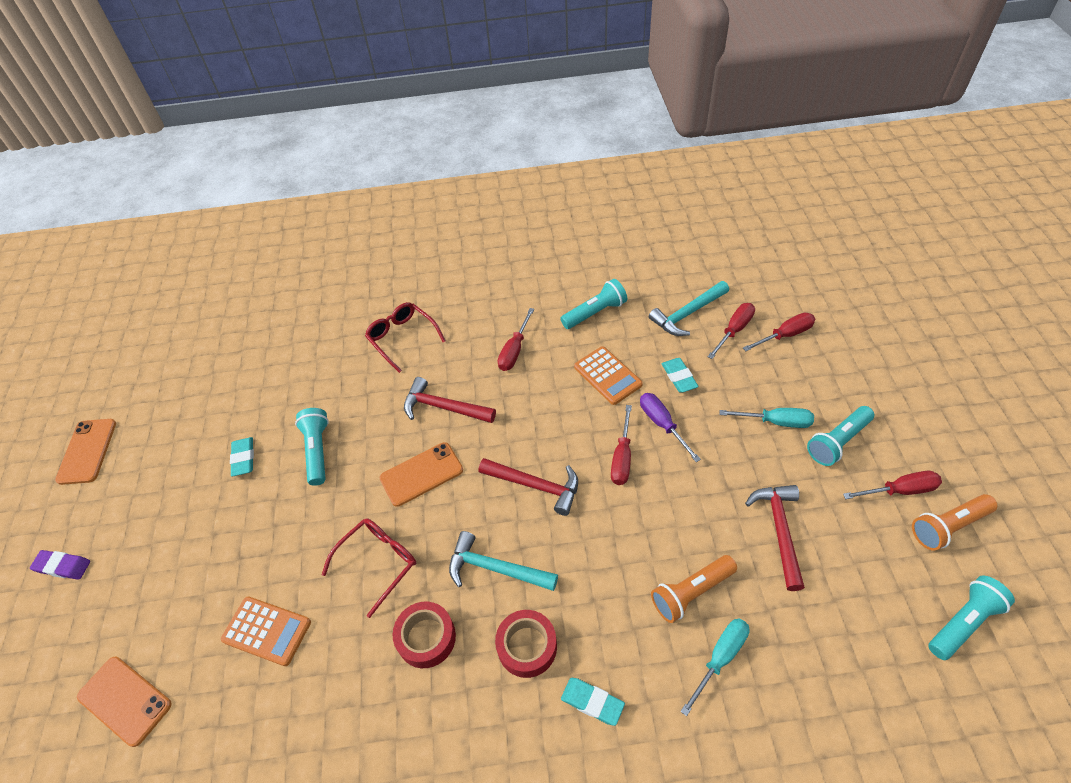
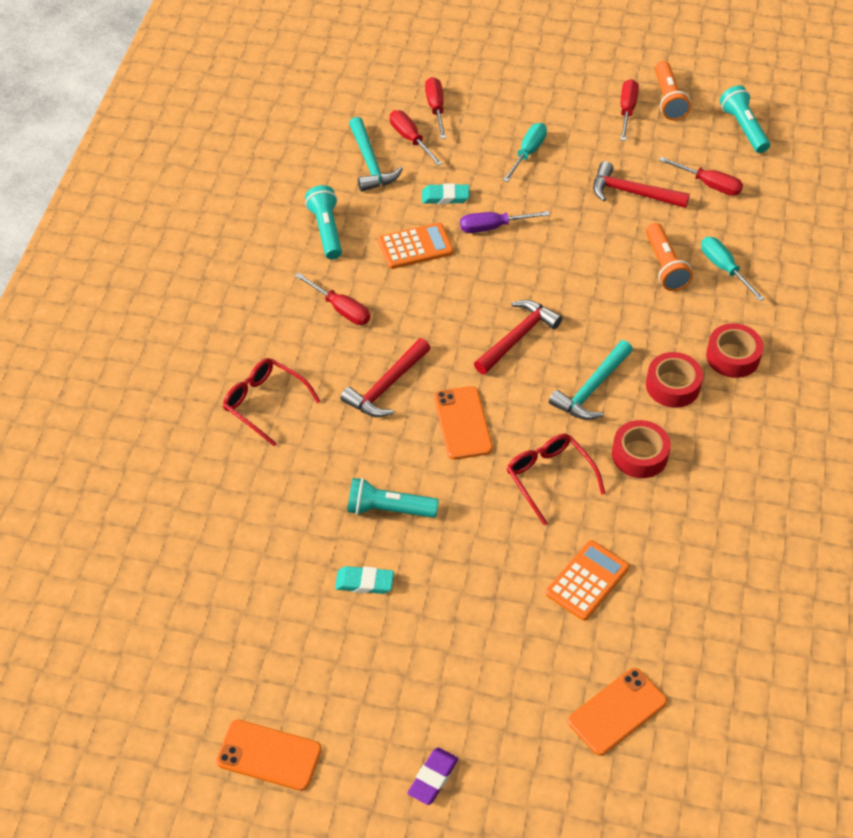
camera: 75 degrees left, 0 degrees up
red glasses [365,302,446,373] -> red glasses turned 60 degrees clockwise [223,358,320,447]
turquoise eraser [561,678,625,726] -> red tape [706,323,764,378]
red screwdriver [611,405,632,485] -> red screwdriver moved to [659,157,743,196]
turquoise flashlight [807,406,874,466] -> none

